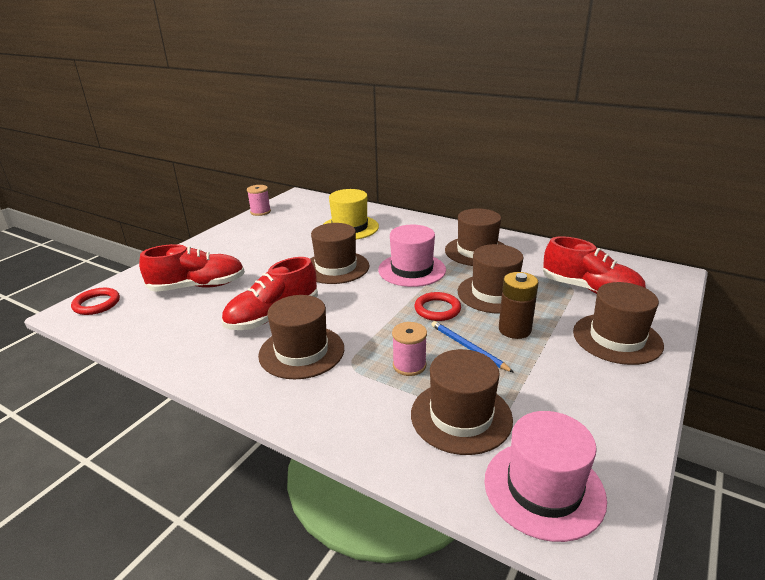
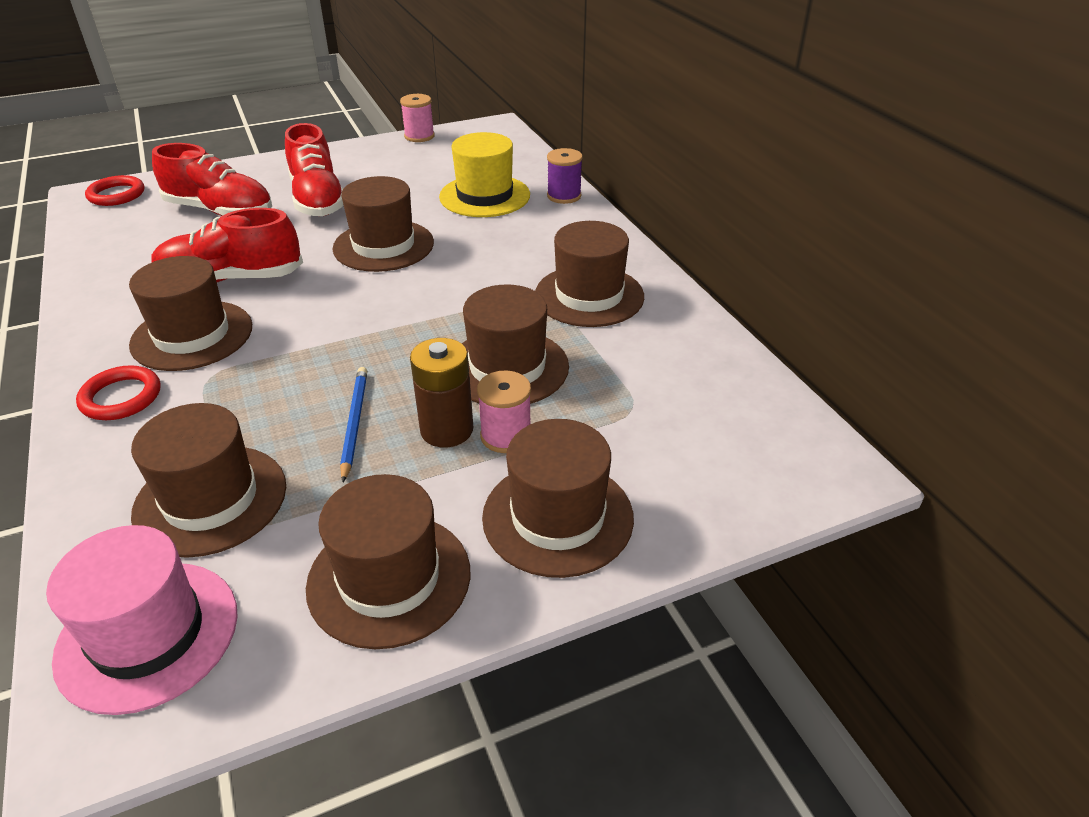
camera: 35 degrees right, 10 degrees up
pink hat [378,225,446,287] -> none
pink spool [392,322,427,376] -> pink spool moved to [477,370,531,453]
red ring [414,292,461,321] -> red ring moved to [76,365,161,420]
red shoe [543,236,646,294] -> red shoe moved to [285,123,344,216]
none -> brown hat [306,474,470,649]
none -> purple spool [547,148,583,204]

